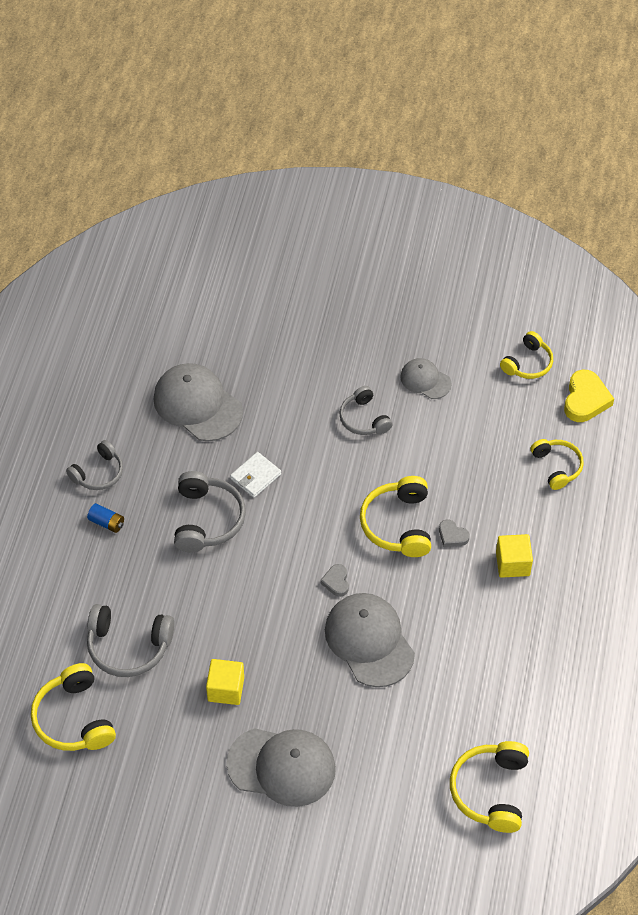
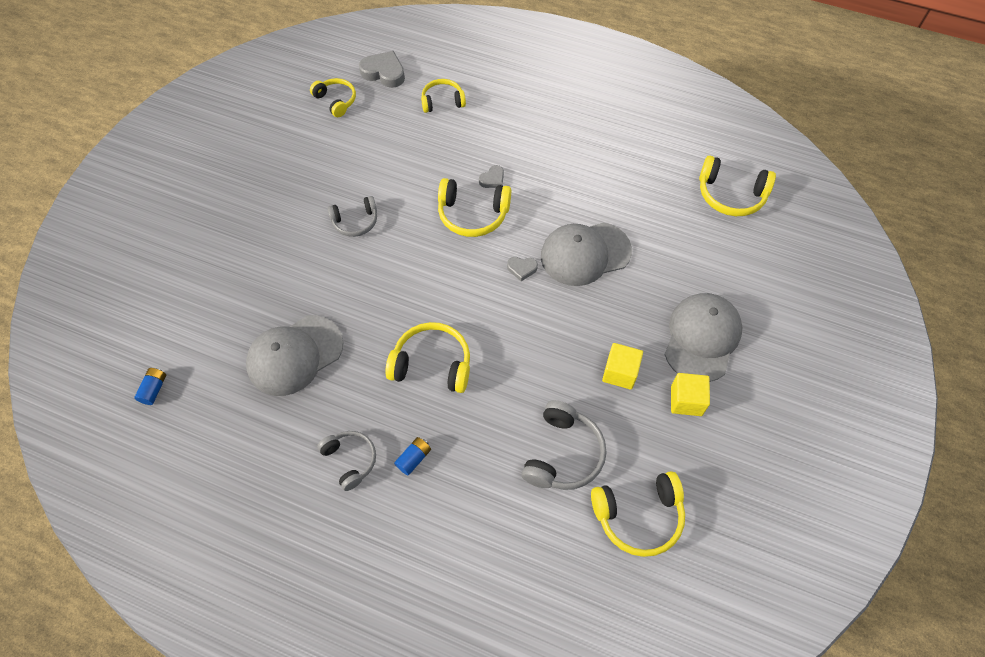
camera: 80 degrees left, 5 degrees up
grey headphones [174,471,246,552] -> yellow headphones [385,322,470,393]
white wallet [230,452,281,498] -> none
grey cap [400,358,451,399] -> none
yellow cube [496,534,533,578] -> yellow cube moved to [671,373,710,416]
yellow heart [564,369,614,422] -> grey heart [359,51,405,88]
none -> blue battery [134,368,166,405]

